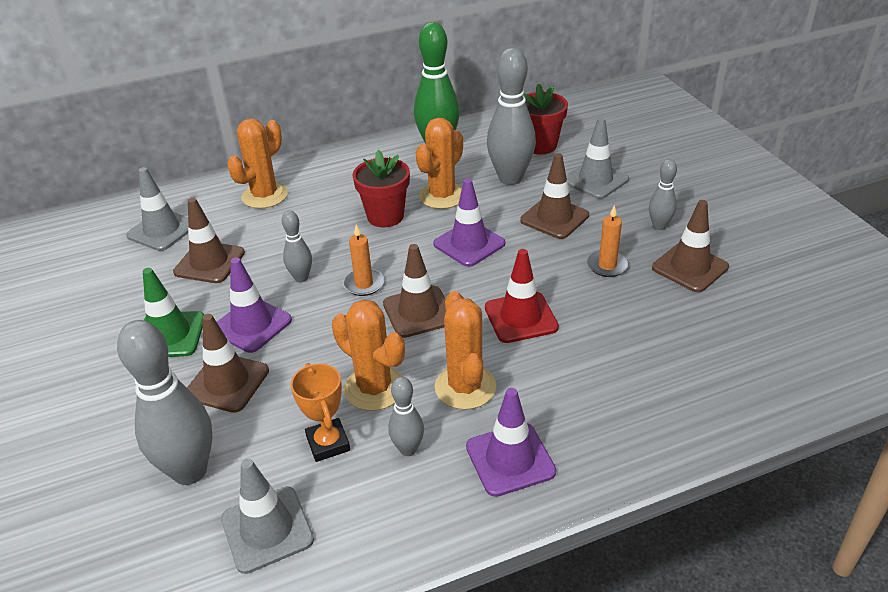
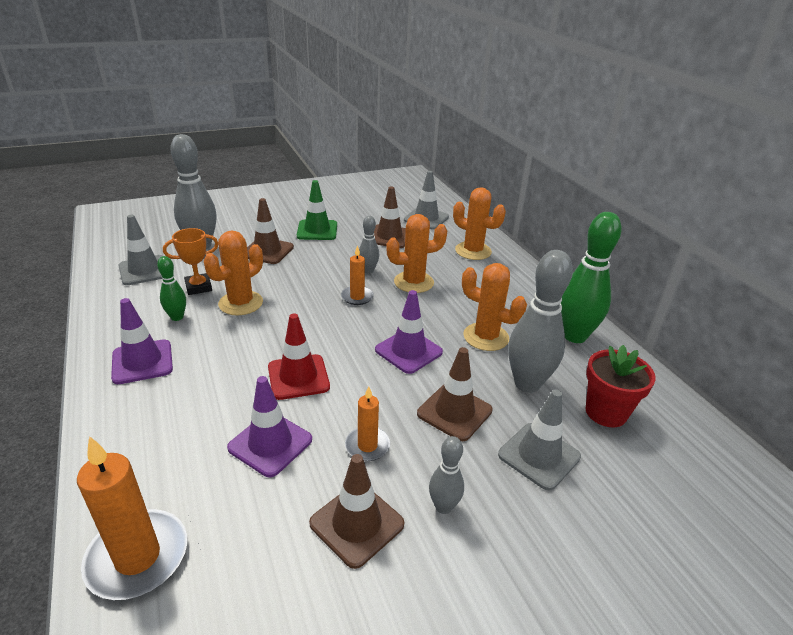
camera: 85 degrees right, 5 degrees down
purple traffic cone [217,257,292,353] -> purple traffic cone moved to [227,376,312,477]
red flower pot [352,150,410,227] -> none
brown traffic cone [383,244,446,338] -> none
grey bowling pin [388,377,424,456] -> green bowling pin [157,256,186,321]
orange cactus [435,291,496,410] -> orange cactus moved to [386,214,447,293]
none -> orange candle [77,436,187,600]

